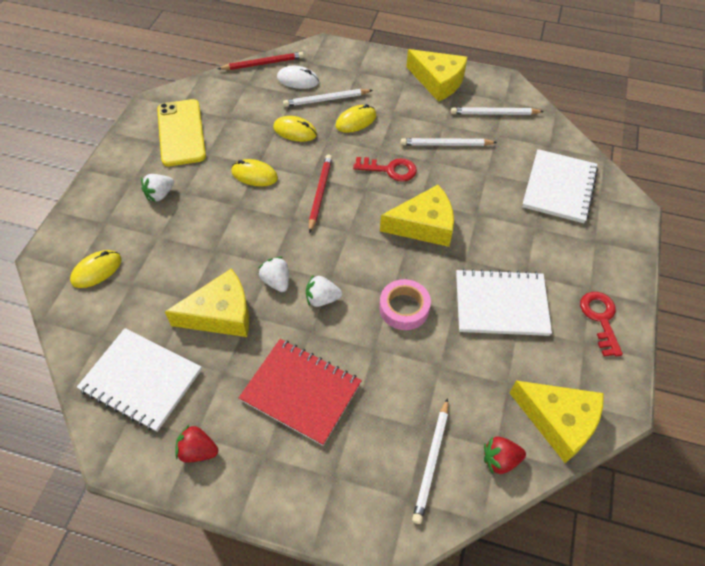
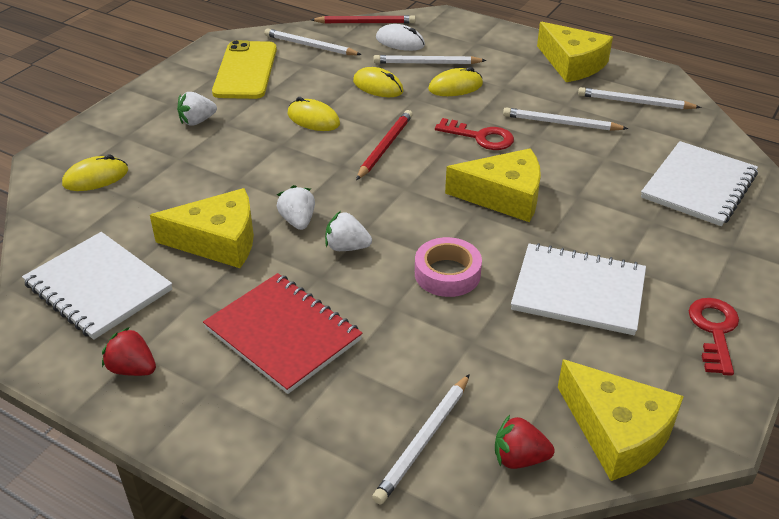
camera: 15 degrees right, 15 degrees down
none -> white pencil [264,28,362,55]

